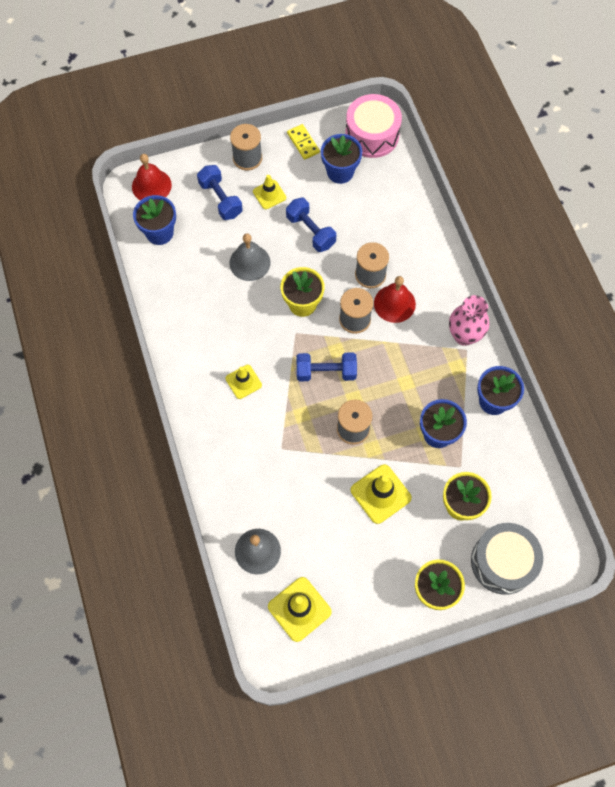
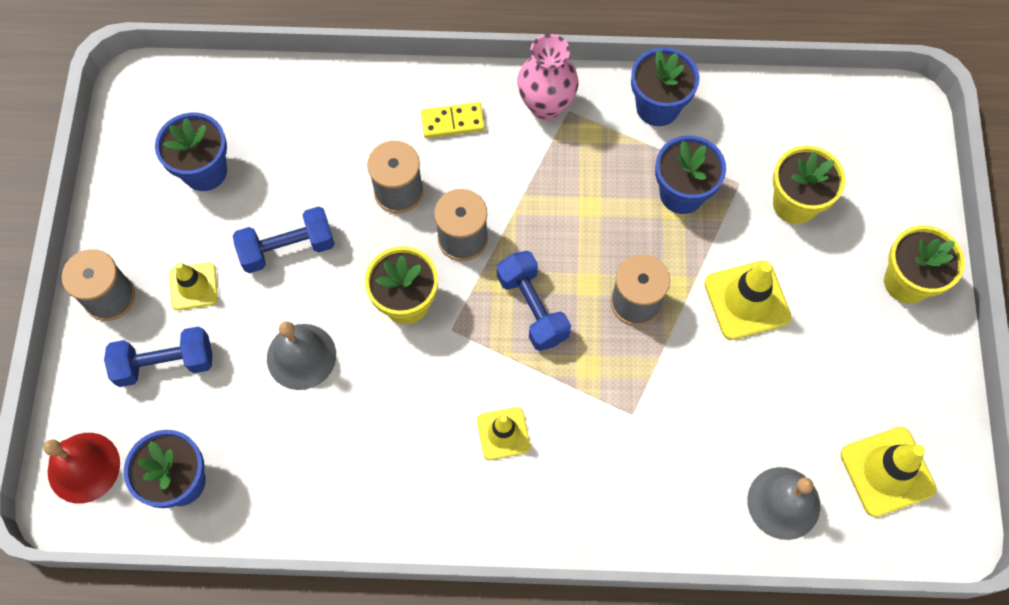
camera: 70 degrees left, 0 degrees up
yellow domino [287,124,320,160] -> yellow domino moved to [421,102,485,138]
blue dumbbell [297,353,357,381] -> blue dumbbell turned 45 degrees counterclockwise [497,251,571,351]
pink drum [345,94,402,158] -> none
red bell [374,276,416,323] -> none
grey drum [471,523,543,595] -> none

